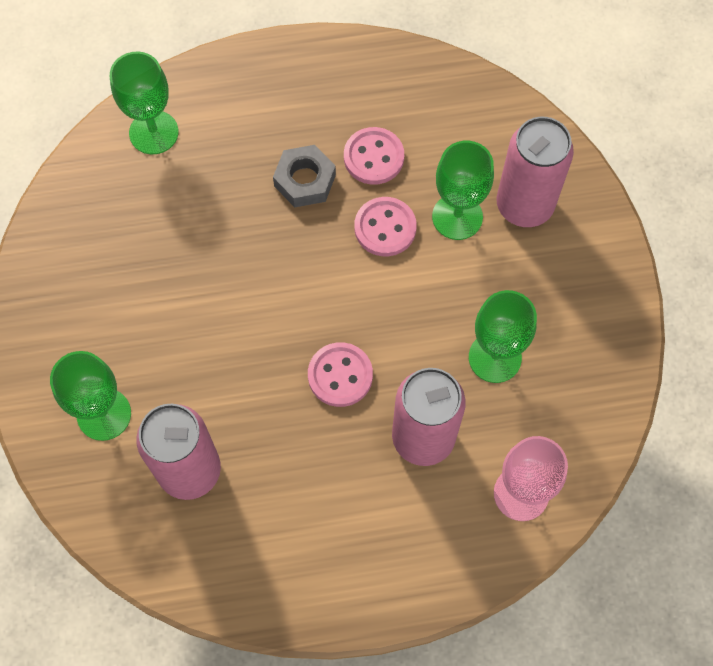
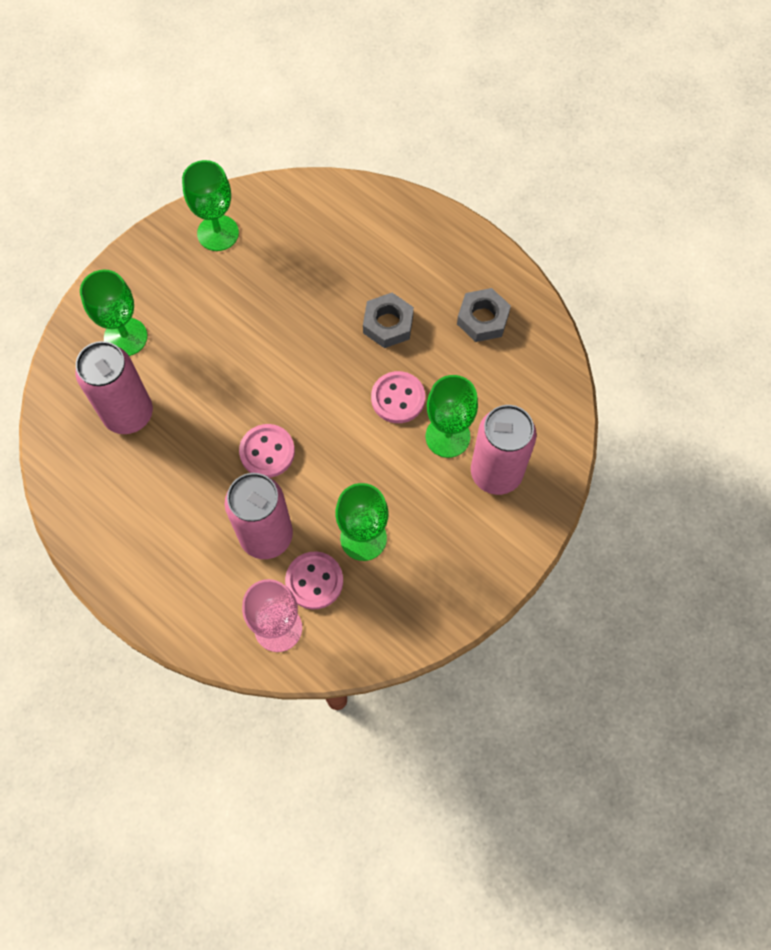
camera: 50 degrees right, 0 degrees up
green goblet [110,52,179,154] -> green goblet moved to [182,160,239,251]
pink button [344,127,404,185] -> pink button moved to [285,551,343,610]
none -> grey nut [457,288,511,342]

